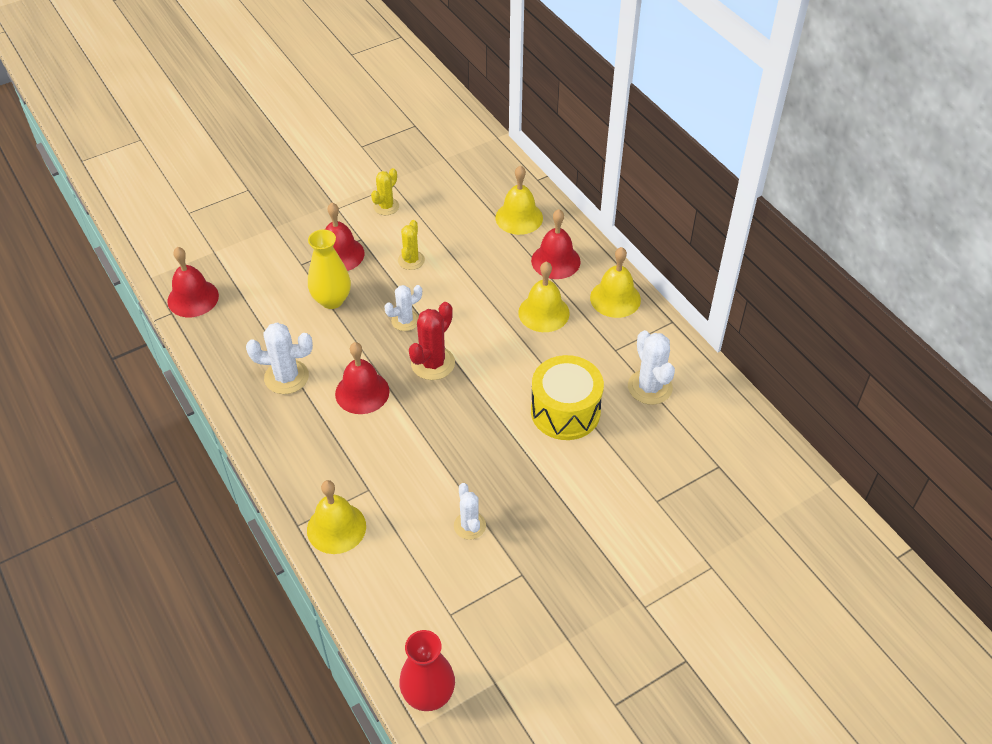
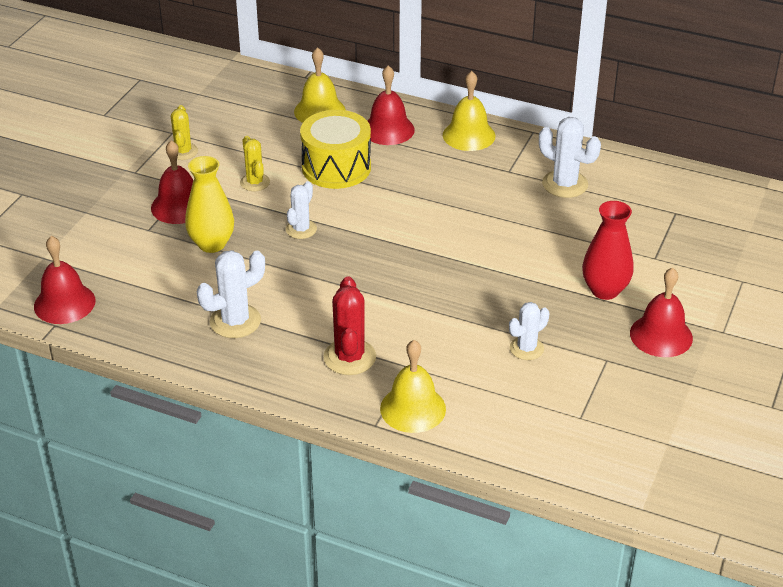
camera: 35 degrees left, 10 degrees down
red bell [335,342,390,414] -> red bell moved to [630,267,693,357]
red vase [399,630,455,711] -> red vase moved to [582,201,634,300]
red cactus [409,302,455,380] -> red cactus moved to [323,277,376,375]
white cactus [454,483,486,540] -> white cactus turned 75 degrees counterclockwise [509,302,549,360]
yellow bell [518,261,570,332] -> none
yellow drum [531,355,604,440] -> yellow drum moved to [300,110,371,189]

